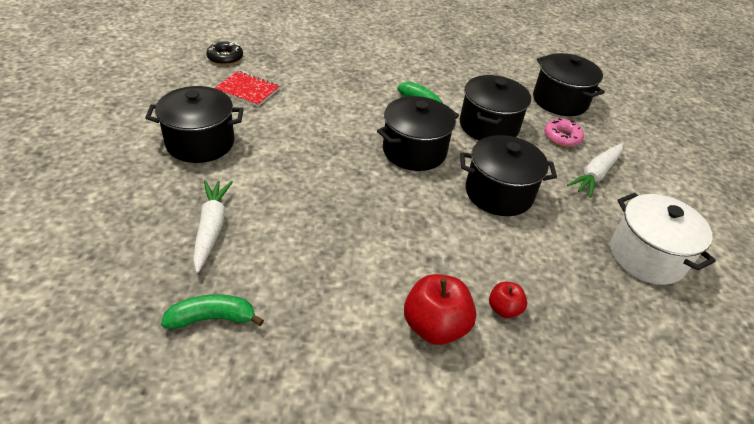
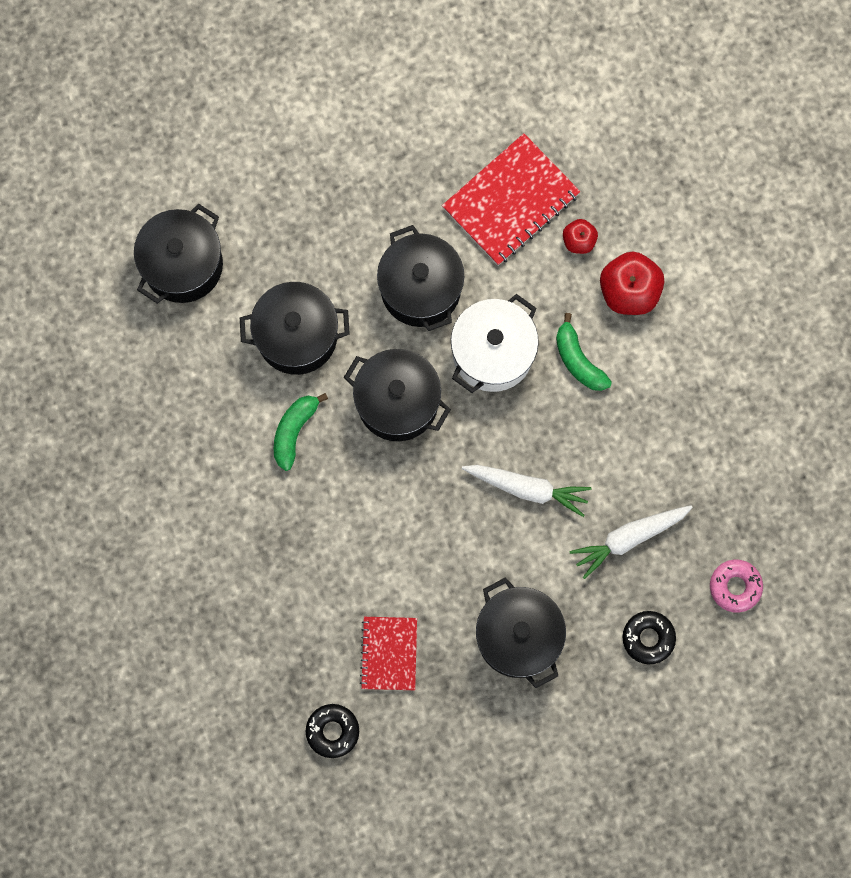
camera: 110 degrees left, 35 degrees up
green banana [161,294,264,329] -> green banana moved to [556,313,612,391]
pink donut [544,118,584,147] -> pink donut moved to [710,560,763,613]
white carrot [567,143,623,198] -> white carrot moved to [462,465,592,517]
white pot [610,193,716,285] -> white pot moved to [451,294,539,393]
none -> red notebook [442,133,580,266]
none -> black donut [622,611,676,664]

